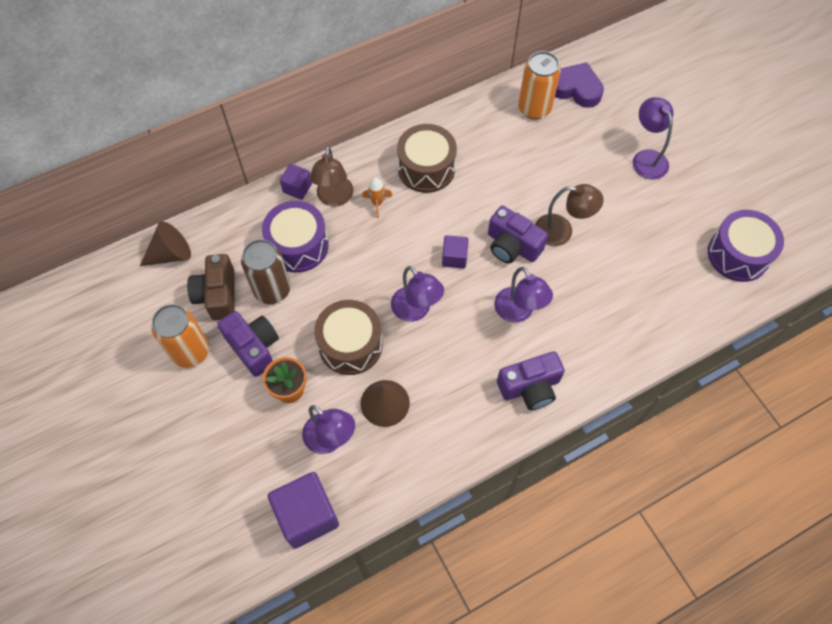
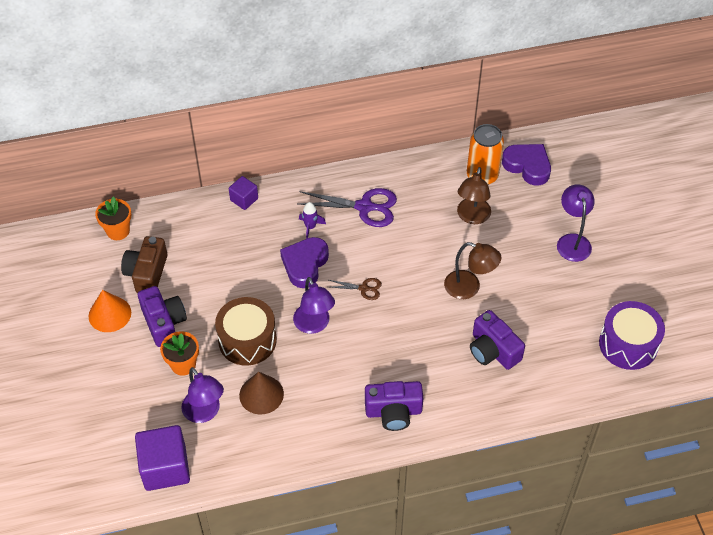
camera: 15 degrees right, 10 degrees down
brown cone [140,221,191,266] -> orange flower pot [95,196,131,240]
orange can [151,304,209,368] -> orange cone [89,290,131,332]
brown can [241,239,291,304] -> none
purple drum [262,201,329,273] -> none
brown lamp [310,146,353,207] -> brown lamp moved to [457,167,491,224]
orange rocket [362,177,392,218] -> purple rocket [299,202,326,239]
brown drum [397,124,457,193] -> purple scissors [298,188,397,227]
purple cube [442,235,469,269] -> brown scissors [329,278,382,300]
purple camera [488,206,548,264] -> purple camera moved to [470,310,525,370]
purple lamp [494,267,553,323] -> none
none -> purple heart [280,237,329,288]

